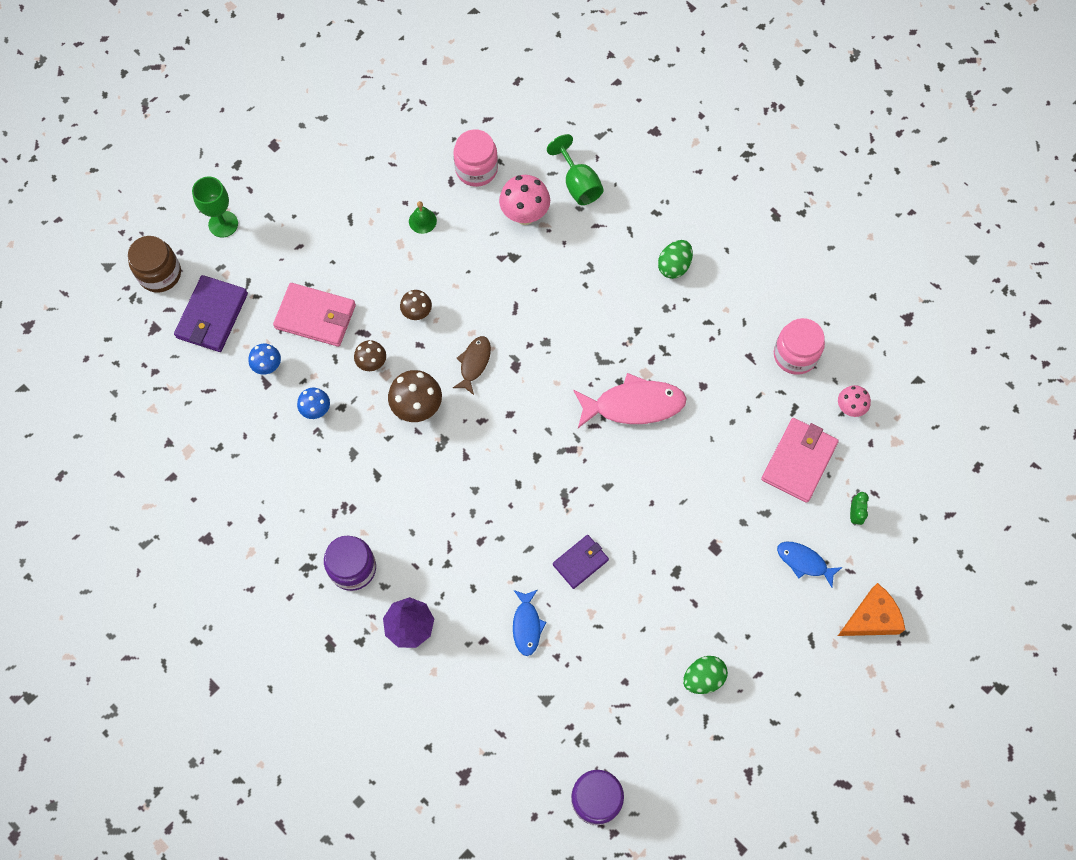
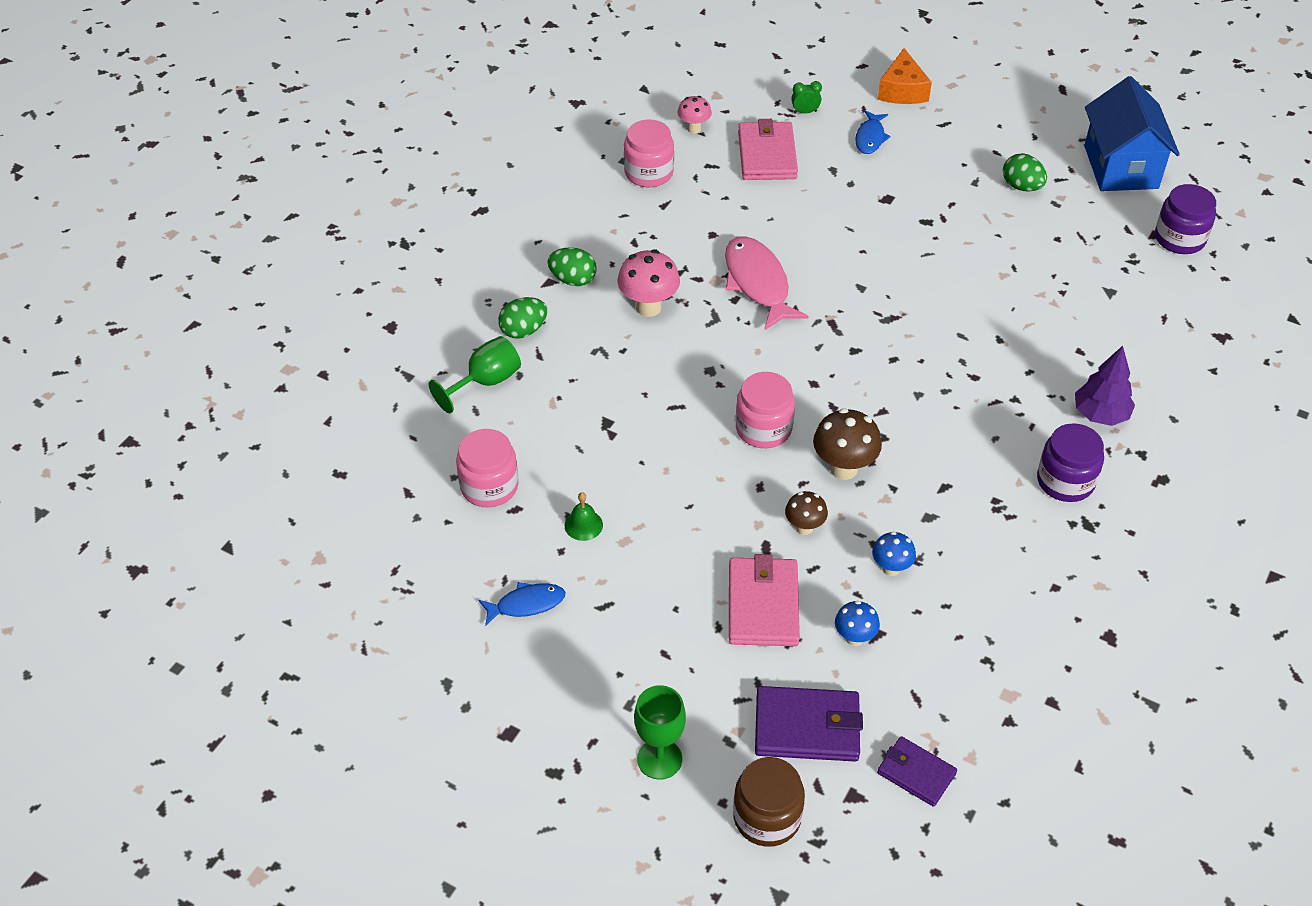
camera: 105 degrees left, 20 degrees down
brown mushroom [400,290,432,320] -> none
brown fish [453,336,491,395] -> pink jar [736,372,795,448]
pink mushroom [499,175,550,225] -> pink mushroom moved to [617,250,680,317]
blue fish [513,590,547,656] -> blue fish moved to [479,582,565,626]
purple wallet [553,535,609,589] -> purple wallet moved to [877,736,957,807]
pink wallet [761,418,839,503] -> pink wallet turned 75 degrees clockwise [738,119,798,180]
orange cheese [838,583,905,636] -> orange cheese turned 135 degrees counterclockwise [878,48,932,104]
none -> green egg [498,297,547,339]
none -> blue house [1084,76,1180,191]

